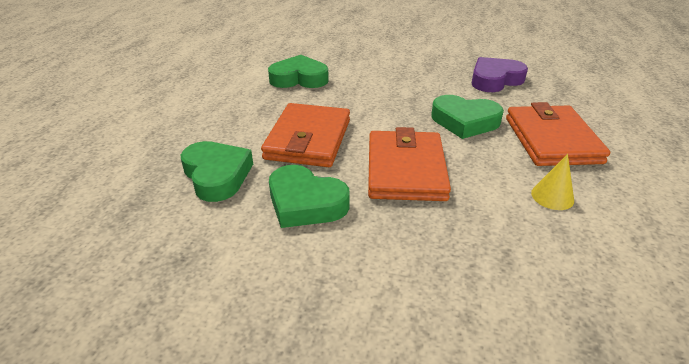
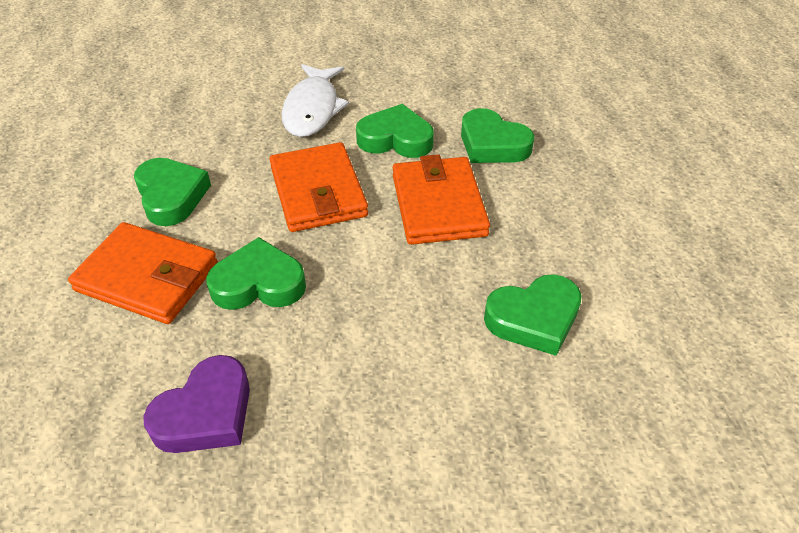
camera: 160 degrees right, 10 degrees up
orange wallet [506,102,610,166] -> orange wallet turned 45 degrees counterclockwise [68,222,218,324]
yellow cone [531,154,574,210] -> green heart [134,158,211,226]
none -> white fish [282,64,349,137]

